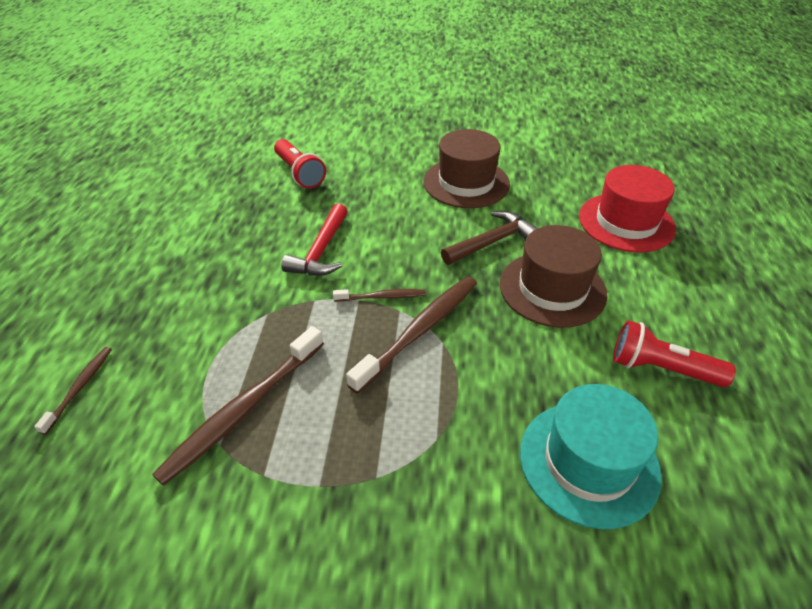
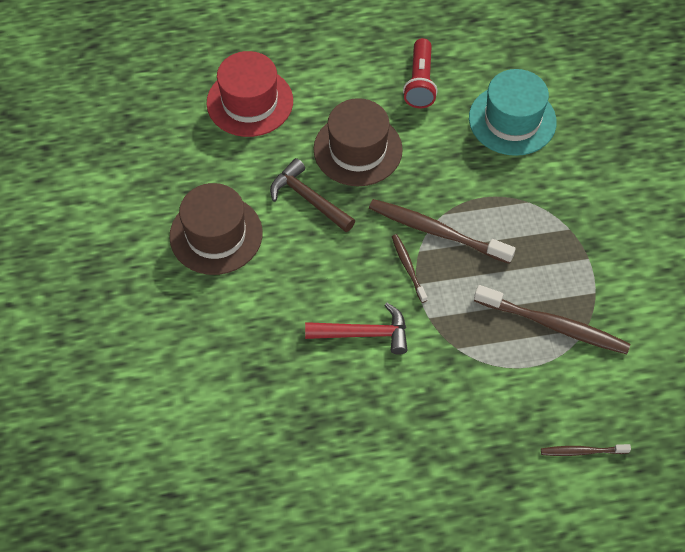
camera: 105 degrees left, 15 degrees up
red flashlight [274,139,326,189] -> none

